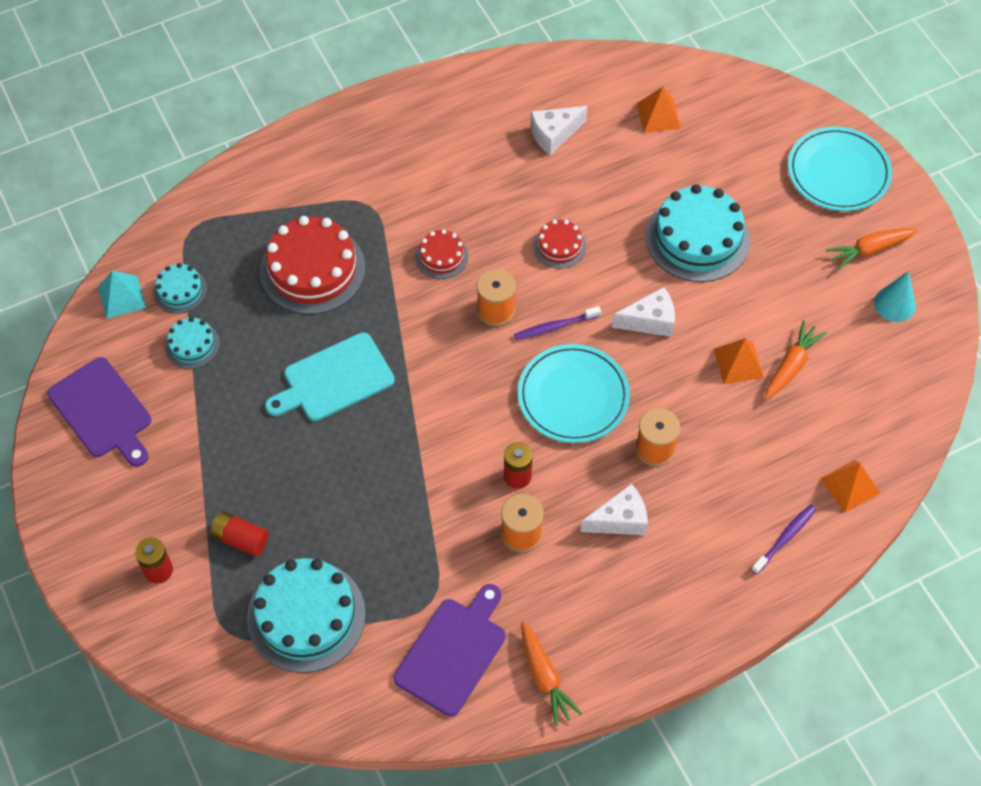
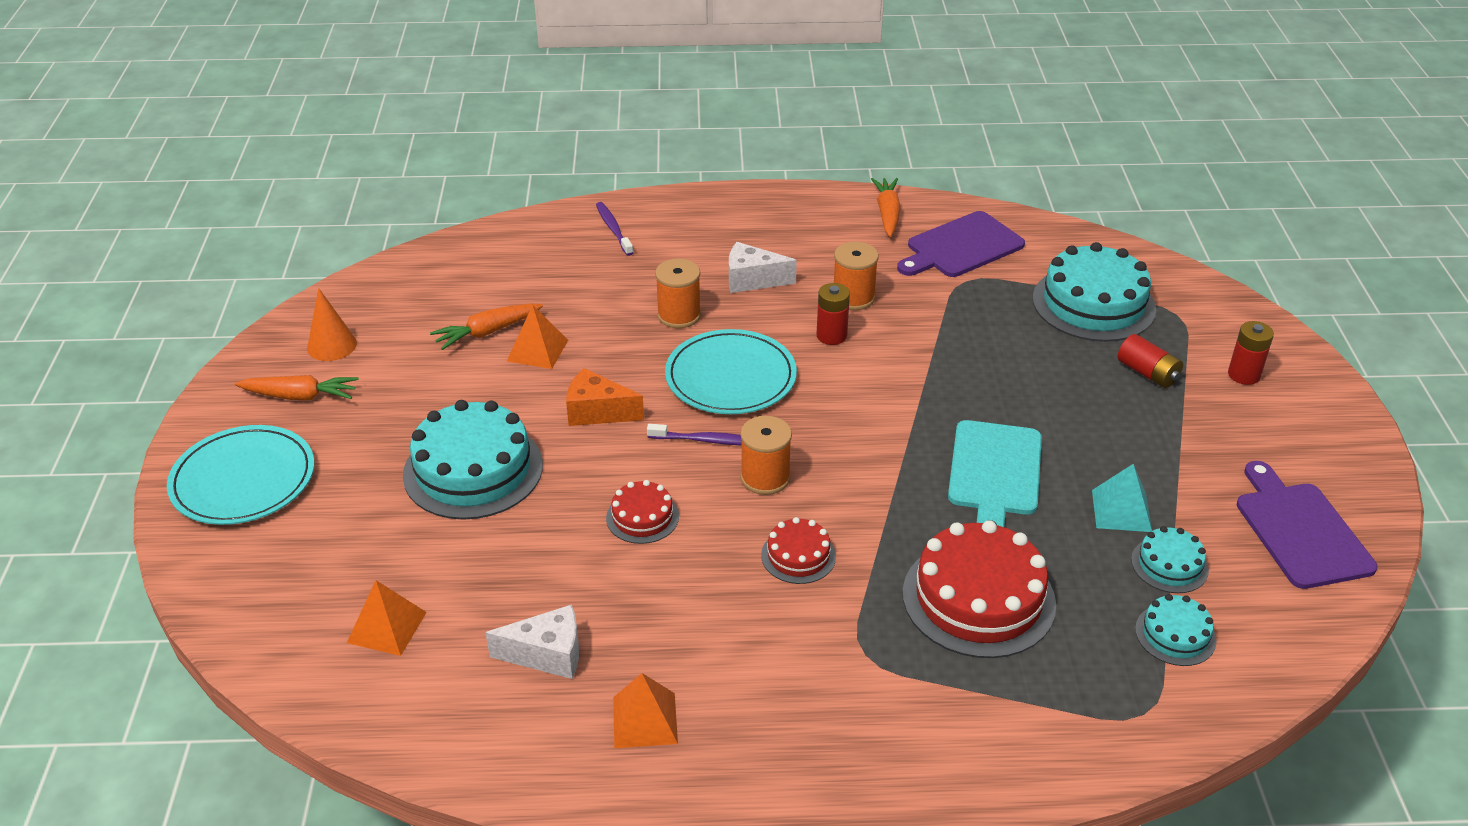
camera: 155 degrees left, 20 degrees down
turquoise pyramid [98,271,146,319] -> turquoise pyramid moved to [1092,464,1152,532]
turquoise cutting board [265,332,395,421] -> turquoise cutting board turned 105 degrees clockwise [948,420,1042,527]
white cheese [612,287,675,337] -> orange cheese [566,368,644,426]
purple toothbrush [751,504,816,574] -> purple toothbrush turned 90 degrees clockwise [596,202,633,256]
orange pyramid [820,460,880,513] -> orange pyramid moved to [613,673,678,748]
turquoise cone [874,271,916,322] -> orange cone [307,288,357,361]

